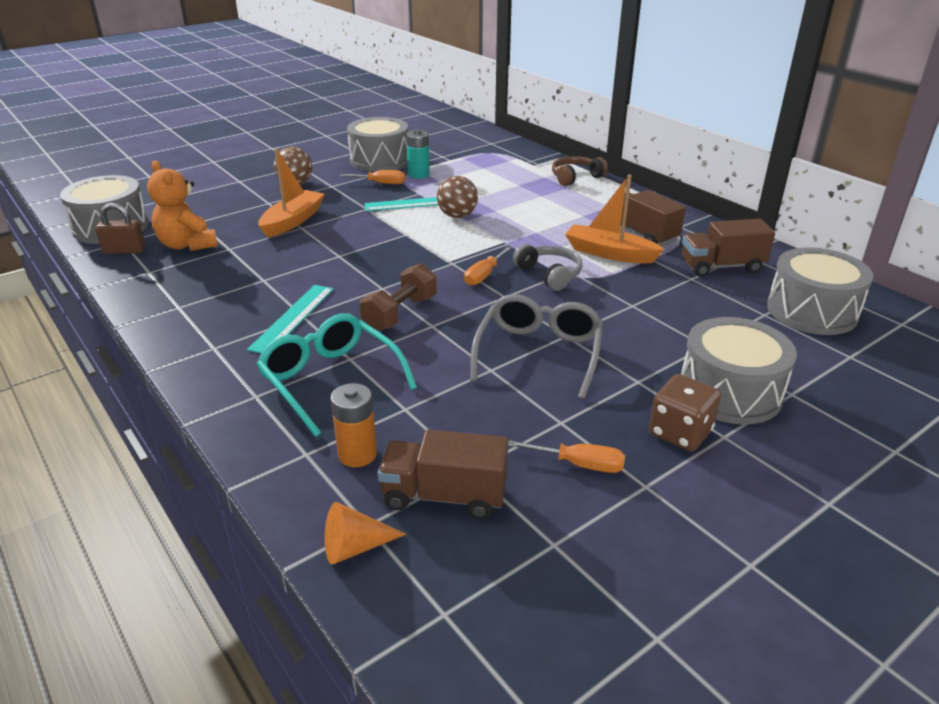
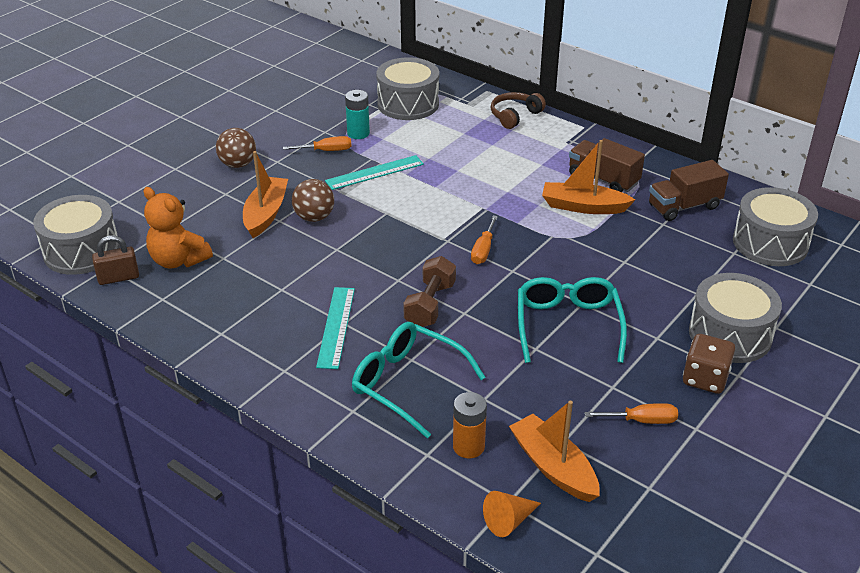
camera: 15 degrees left, 5 degrees up
grey drum [347,117,408,171] -> grey drum moved to [376,57,439,120]
brown truck [378,430,508,519] -> orange boat [509,401,600,502]
brown ball [437,176,478,218] -> brown ball moved to [292,179,334,222]
grey glasses [470,294,603,399] -> turquoise glasses [518,277,627,363]
grey headphones [513,244,582,291] -> none

